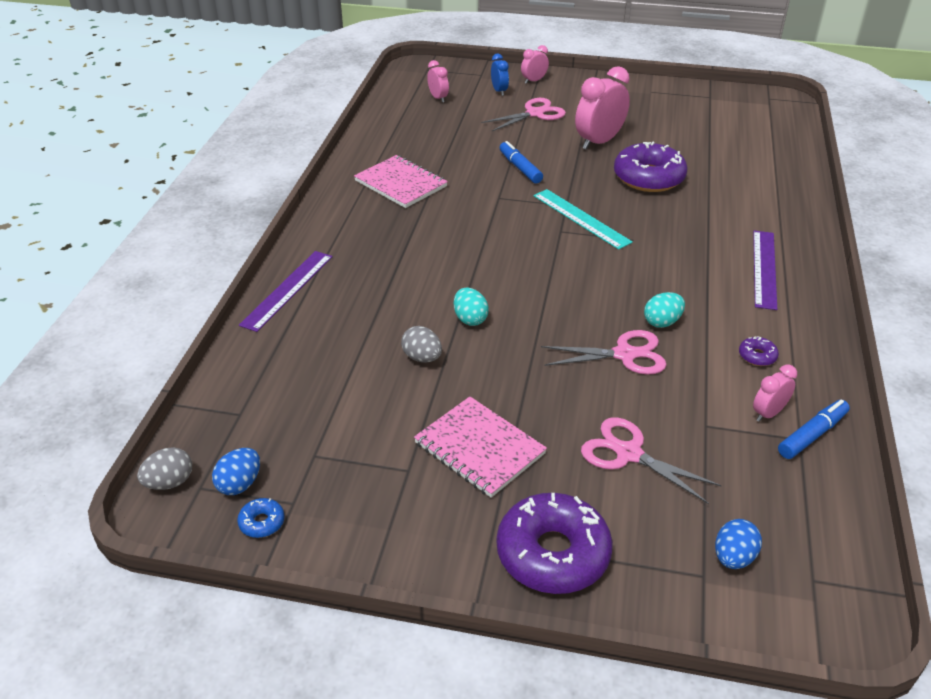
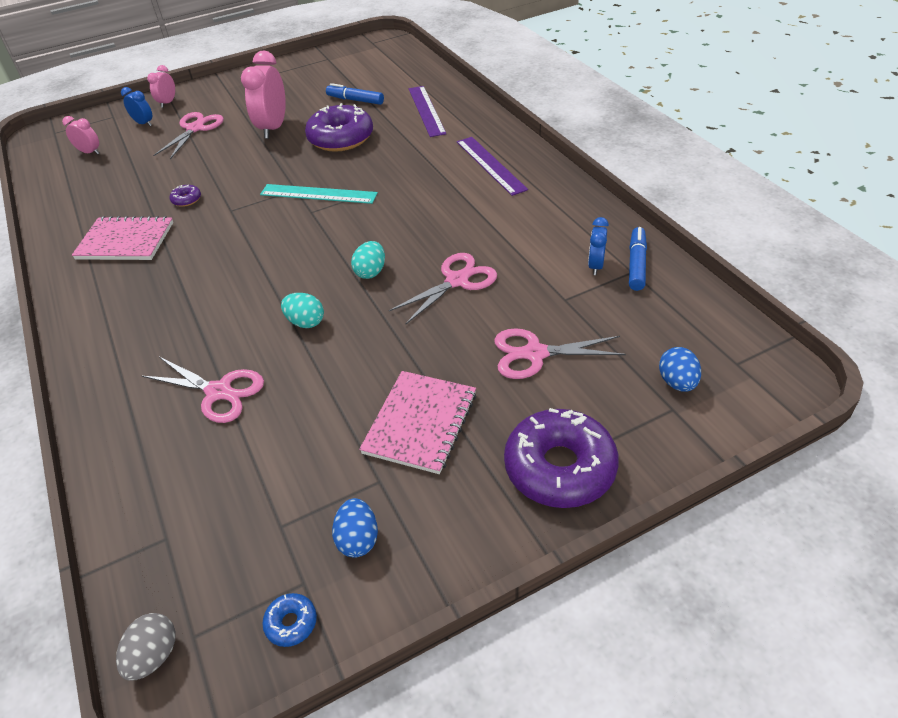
camera: 35 degrees left, 5 degrees up
blue egg [212,448,260,495] -> blue egg moved to [332,498,378,558]
purple ruler [239,251,333,332] -> purple ruler moved to [409,86,446,137]
grey egg [401,326,442,363] -> none
pink notebook [414,396,547,498] -> pink notebook turned 75 degrees counterclockwise [359,371,476,474]
blue marker [500,141,543,184] -> blue marker moved to [326,83,384,105]
turquoise egg [644,292,685,328] -> turquoise egg moved to [351,241,385,279]
purple donut [739,336,779,366] -> purple donut moved to [170,185,201,207]
pink clock [753,365,797,422] -> blue clock [588,217,609,275]
none -> pink scissors [142,357,264,423]

